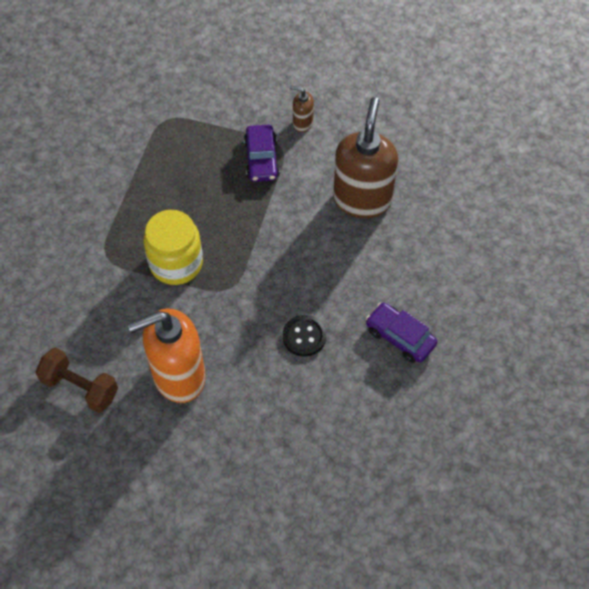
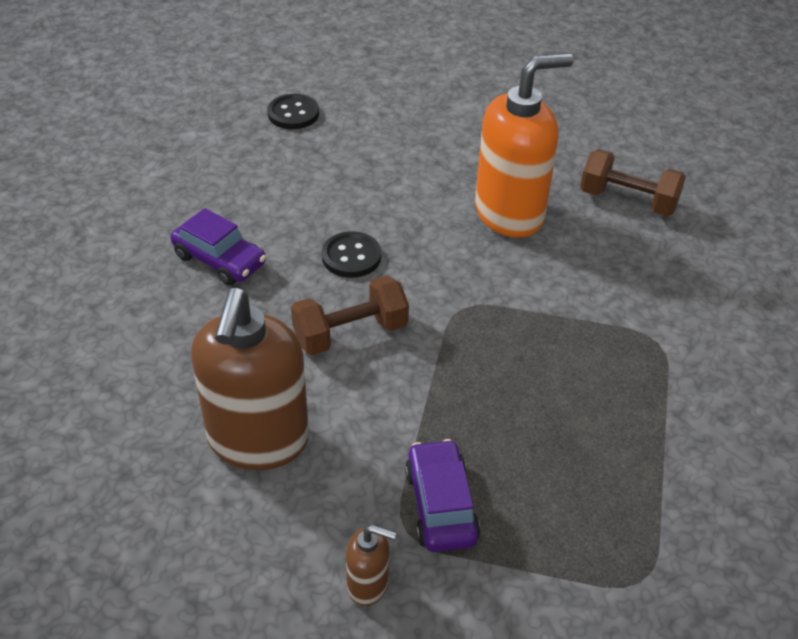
camera: 175 degrees right, 15 degrees down
yellow jar [143,210,203,285] -> none
none -> black button [267,94,319,129]
none -> brown dumbbell [291,275,409,355]

